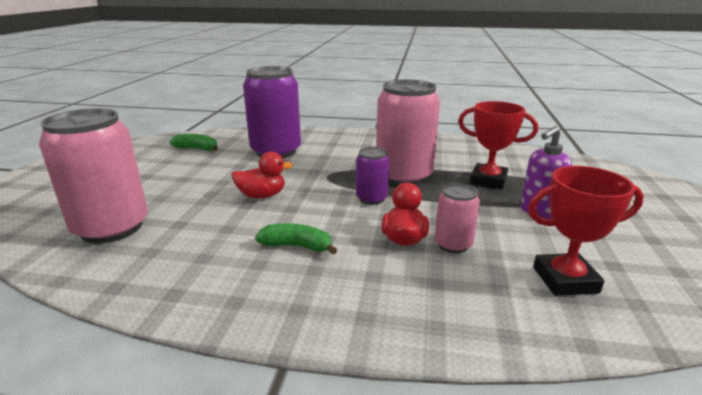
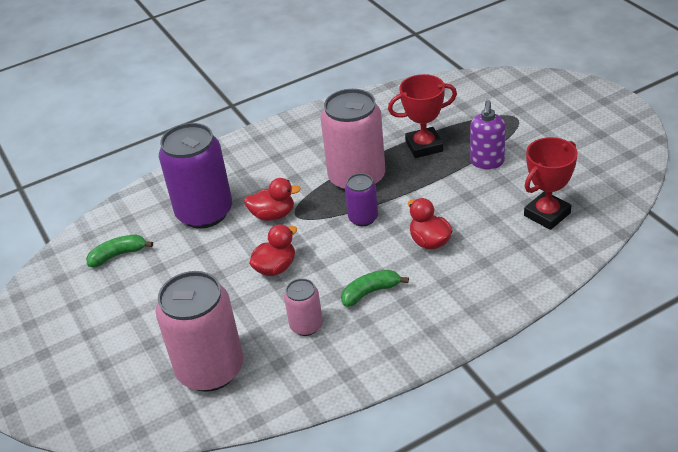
camera: 35 degrees left, 15 degrees up
pink can [435,183,480,253] -> pink can moved to [284,278,323,336]
none -> red duck [244,178,301,221]

